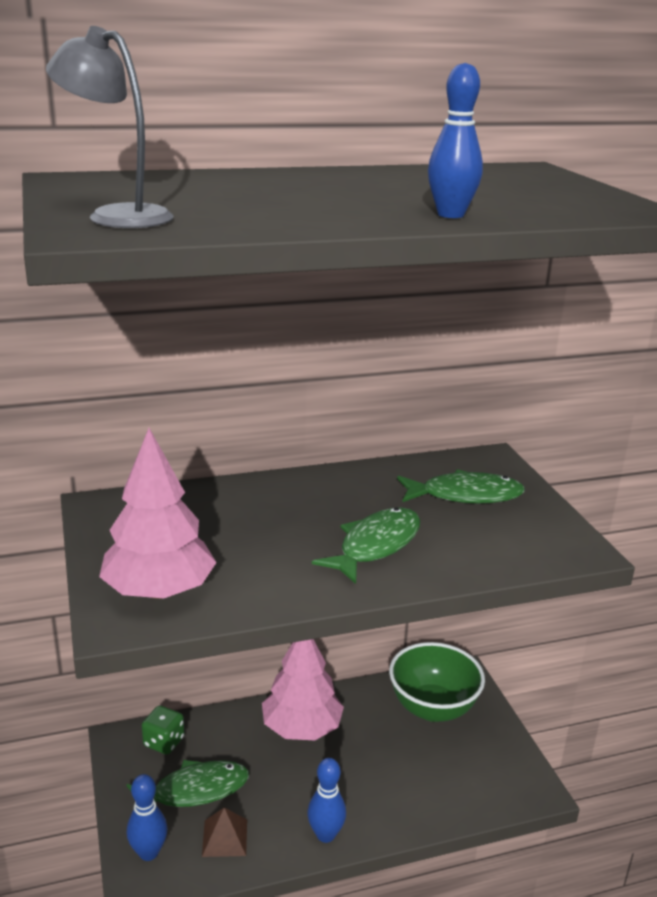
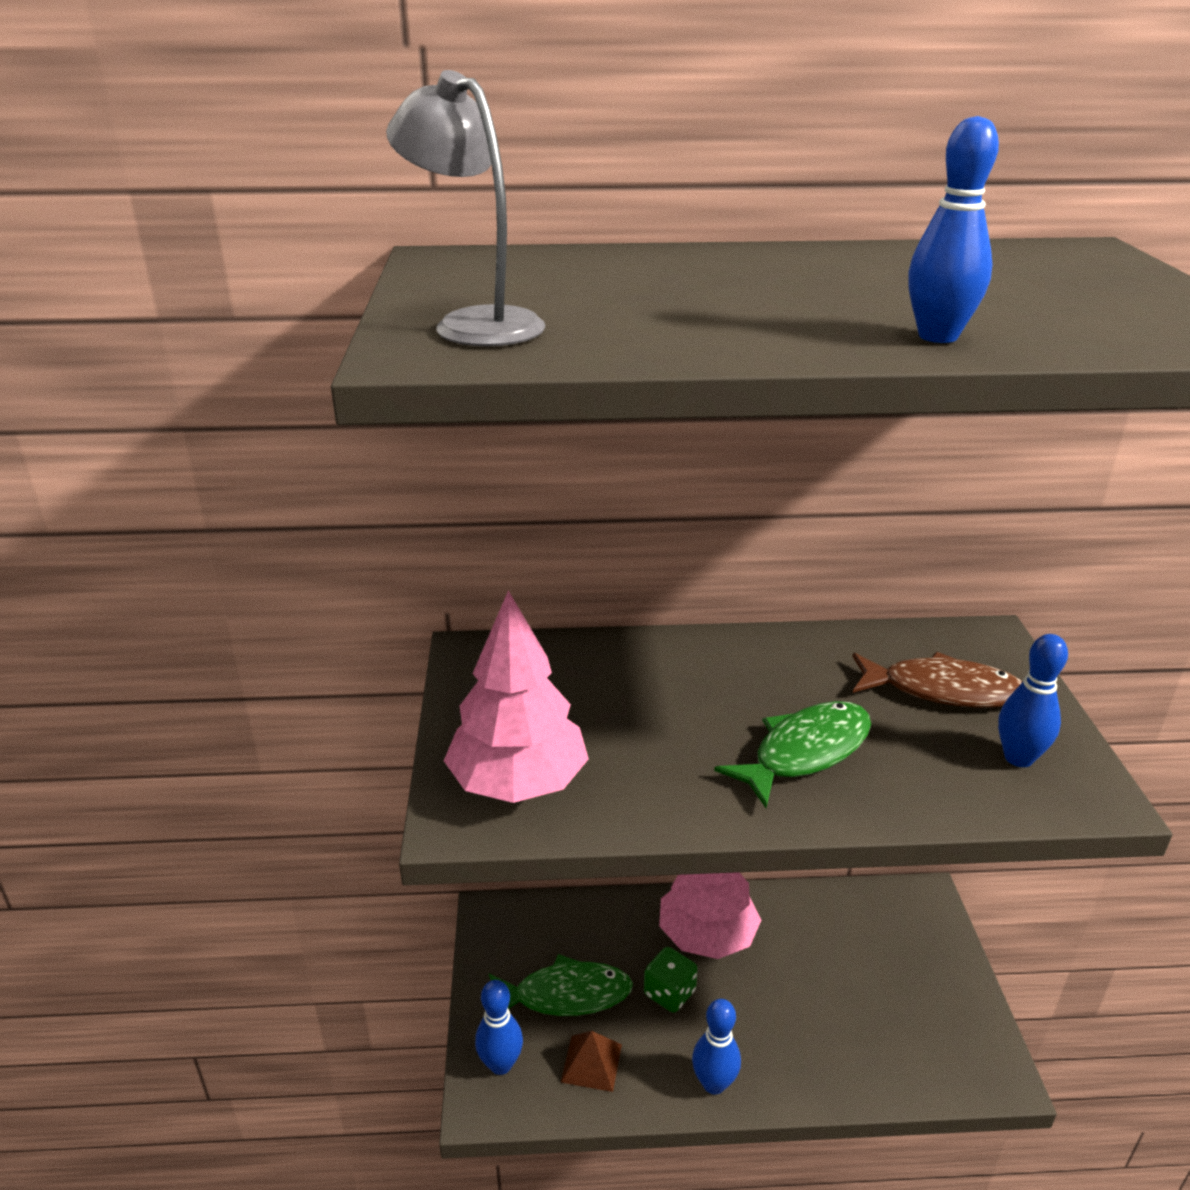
camera: 15 degrees right, 5 degrees up
green dice [142,705,184,755] -> green dice moved to [644,947,698,1013]
green bowl [389,642,485,722] -> none
green fish [397,469,525,504] -> brown fish [852,652,1022,708]
none -> blue bowling pin [998,634,1068,767]

